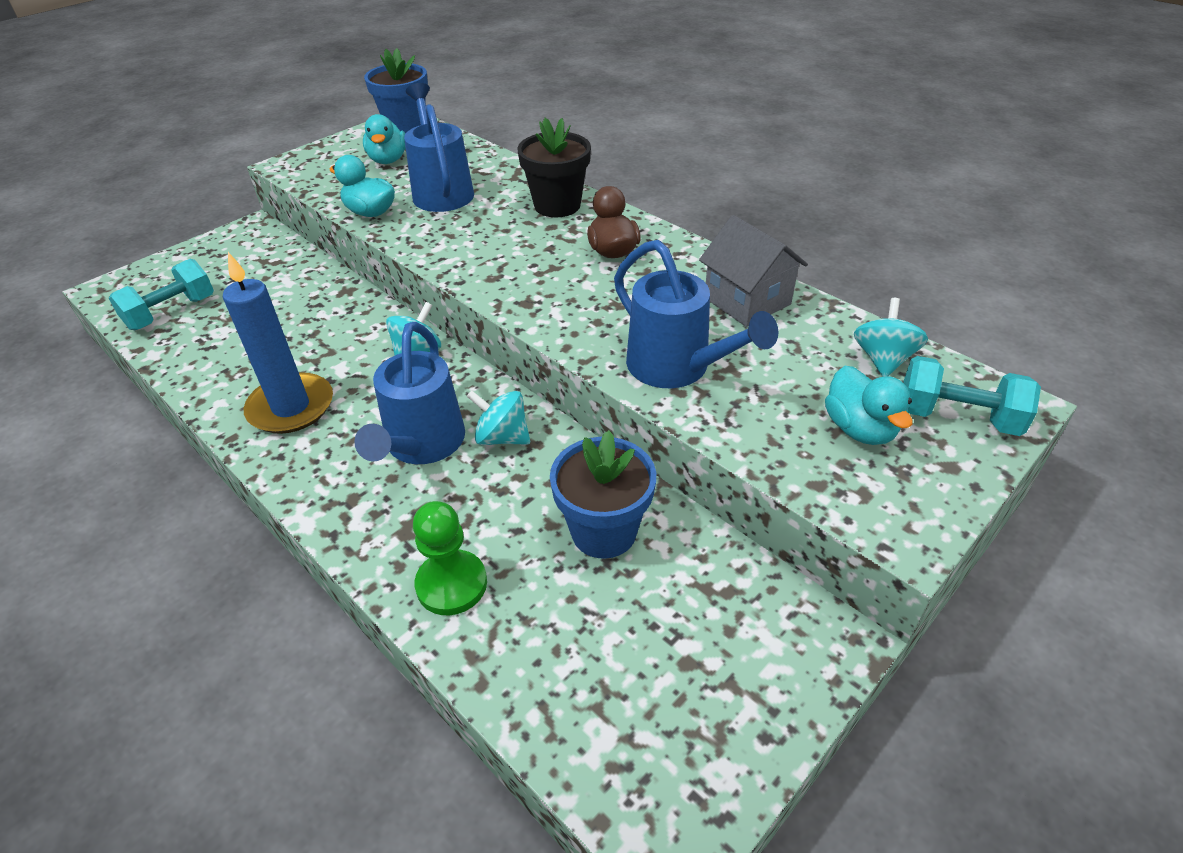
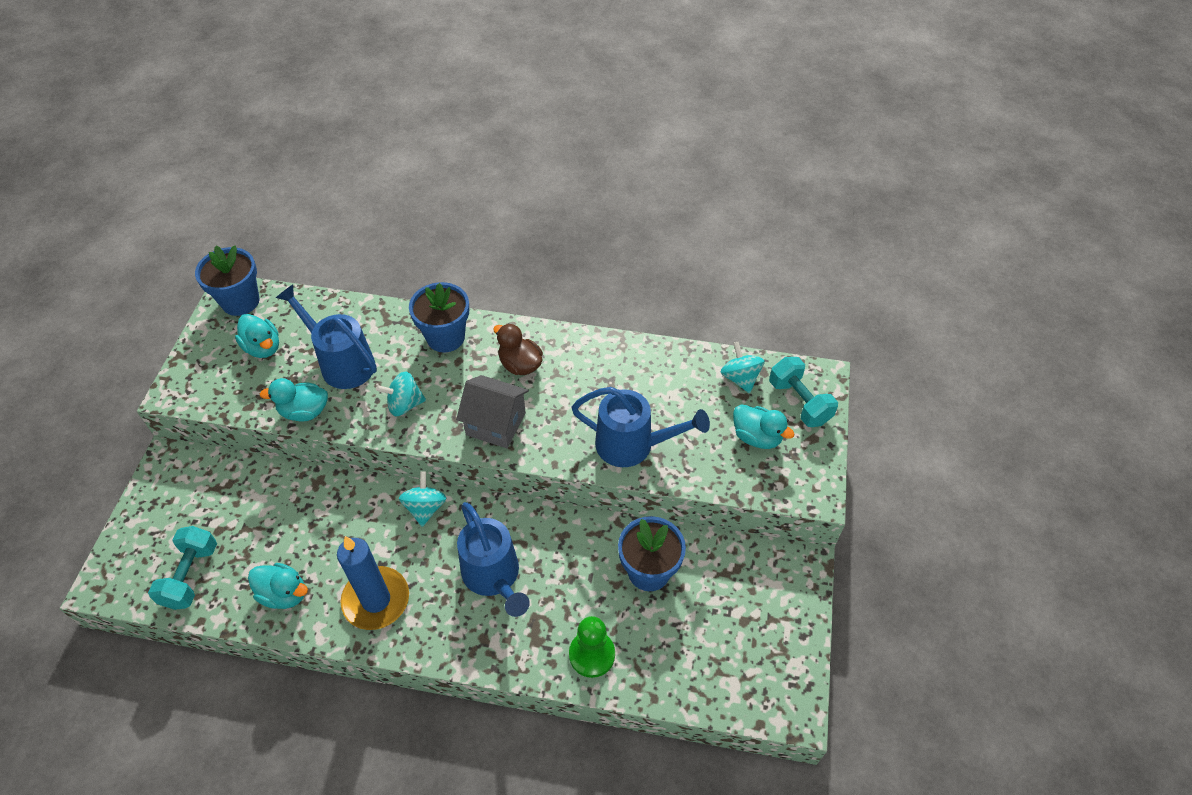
camera: 35 degrees left, 10 degrees up
turquoise spinning top [466,390,530,445] -> turquoise spinning top moved to [376,371,426,416]
black flower pot [517,118,591,217] -> blue flower pot [409,282,469,352]
grey house [699,215,808,327] -> grey house moved to [456,375,529,448]
turquoise dumbbell [903,356,1041,436] -> turquoise dumbbell turned 75 degrees clockwise [769,357,838,427]
none -> turquoise duck [248,563,308,609]

